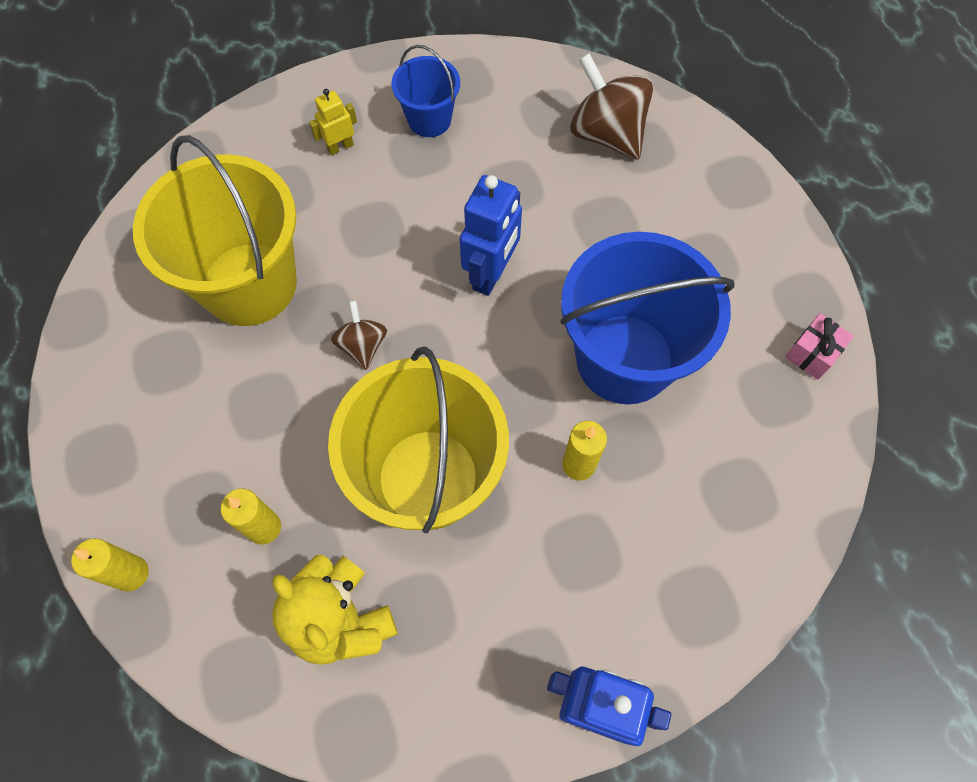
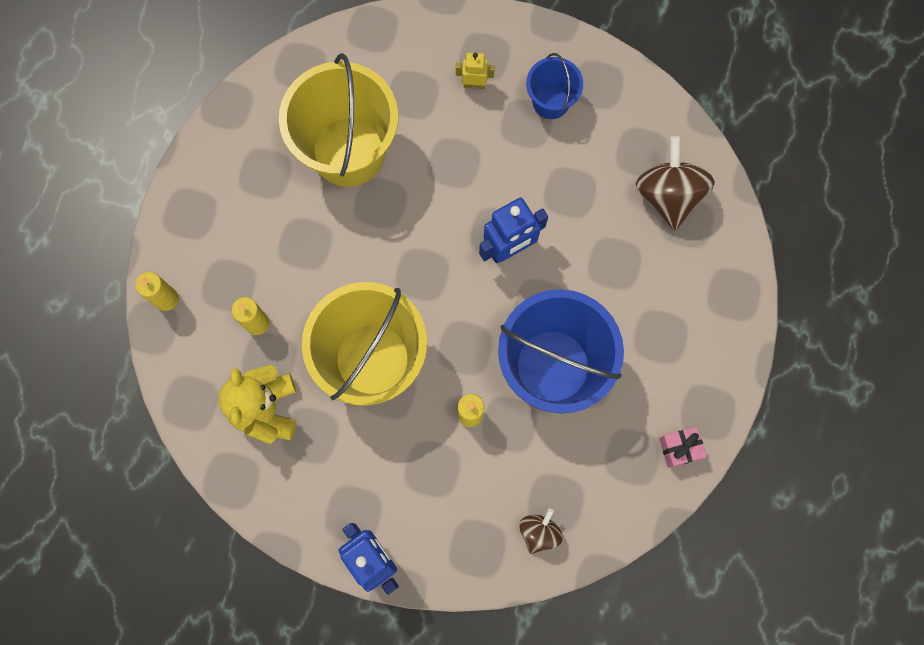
camera: 35 degrees right, 10 degrees up
brown spinning top [331,300,387,370] -> brown spinning top moved to [519,508,563,554]

